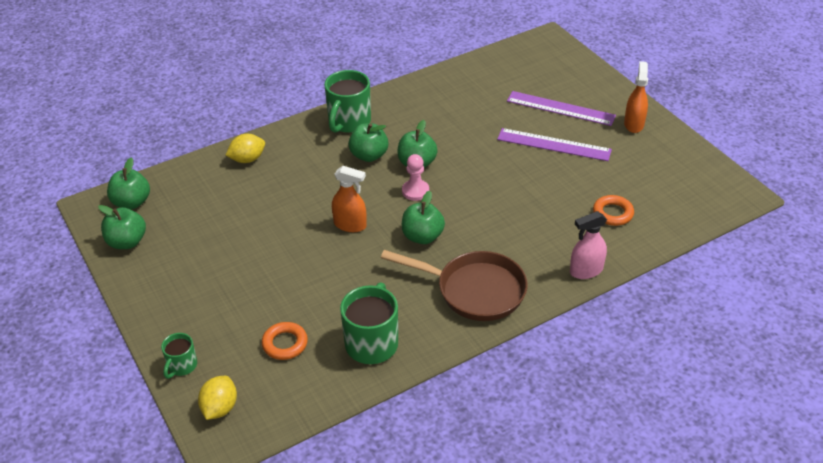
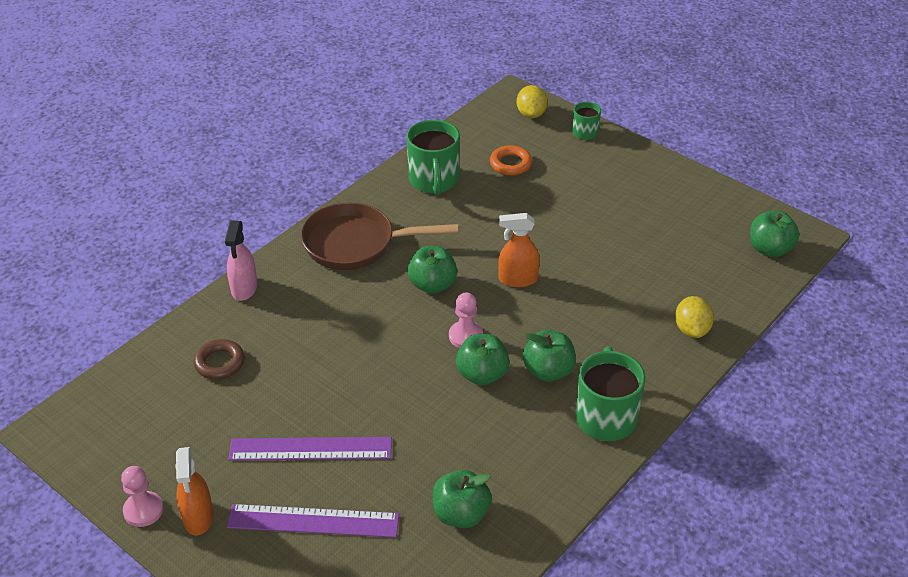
camera: 160 degrees right, 0 degrees up
green apple [98,205,146,249] -> green apple moved to [433,470,492,528]
yellow lemon [226,134,265,163] -> yellow lemon turned 45 degrees counterclockwise [675,296,714,338]
pink spray bottle [570,211,607,279] -> pink spray bottle turned 135 degrees clockwise [225,221,257,301]
orange ring [593,195,634,226] -> brown ring [194,339,245,380]
none -> pink pawn [121,466,163,527]

